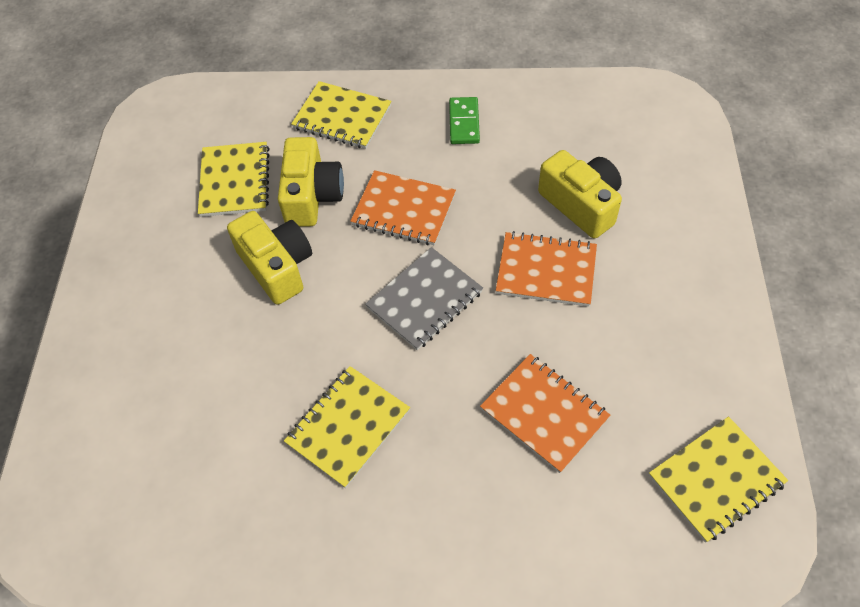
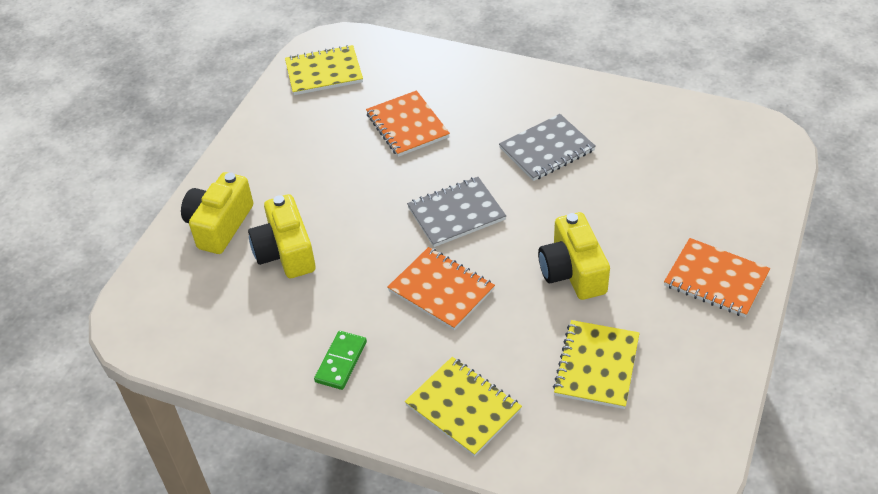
camera: 160 degrees left, 10 degrees down
yellow camera [278,137,344,227] -> yellow camera moved to [181,172,253,254]
yellow notebook [284,366,410,488] -> grey notebook [499,114,596,181]
orange notebook [496,231,597,307] -> orange notebook moved to [664,238,770,317]

